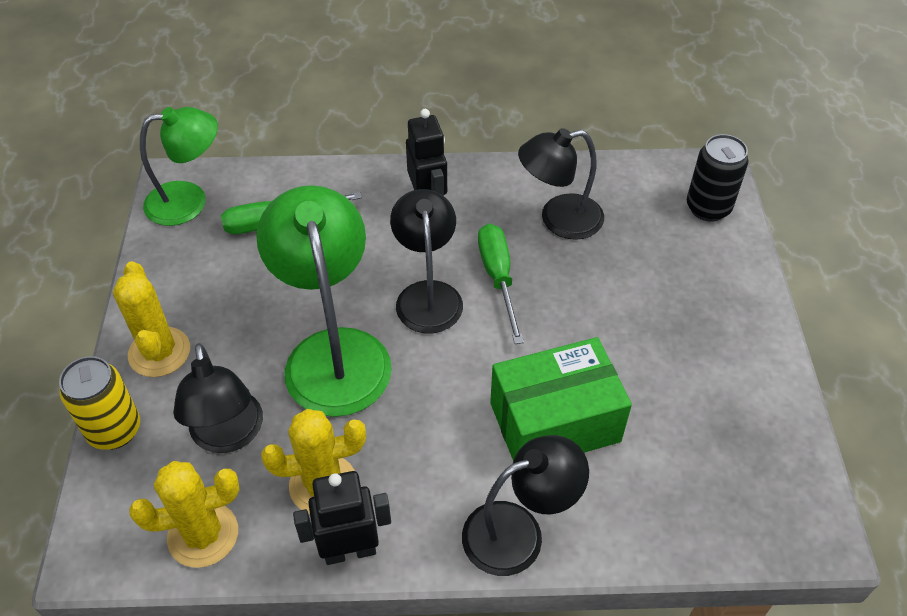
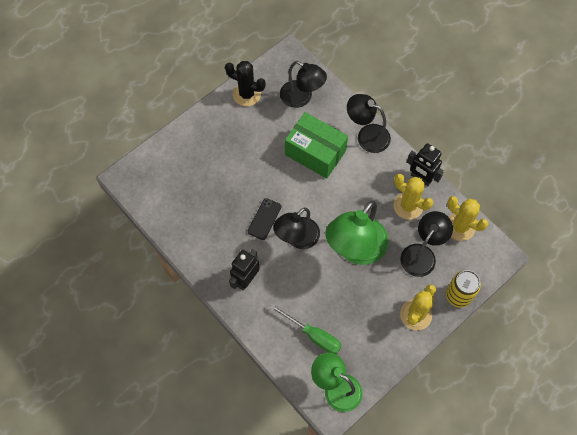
camera: 130 degrees left, 15 degrees up
green screwdriver [478,224,524,344] -> black phone [248,198,281,240]
black lamp [518,128,604,240] -> black lamp moved to [280,61,327,108]
black can [687,134,748,222] -> none
none -> black cactus [225,61,266,106]

